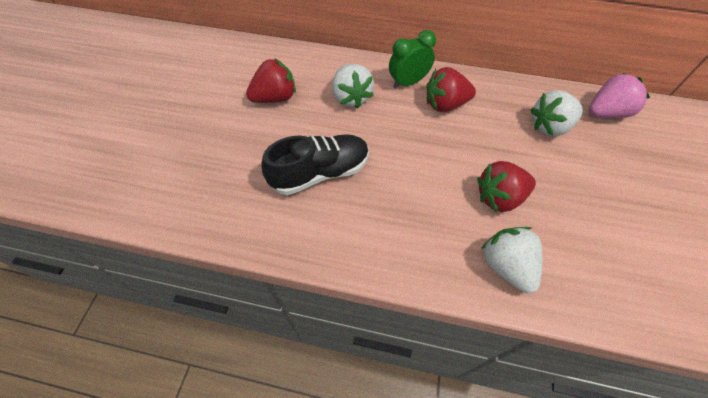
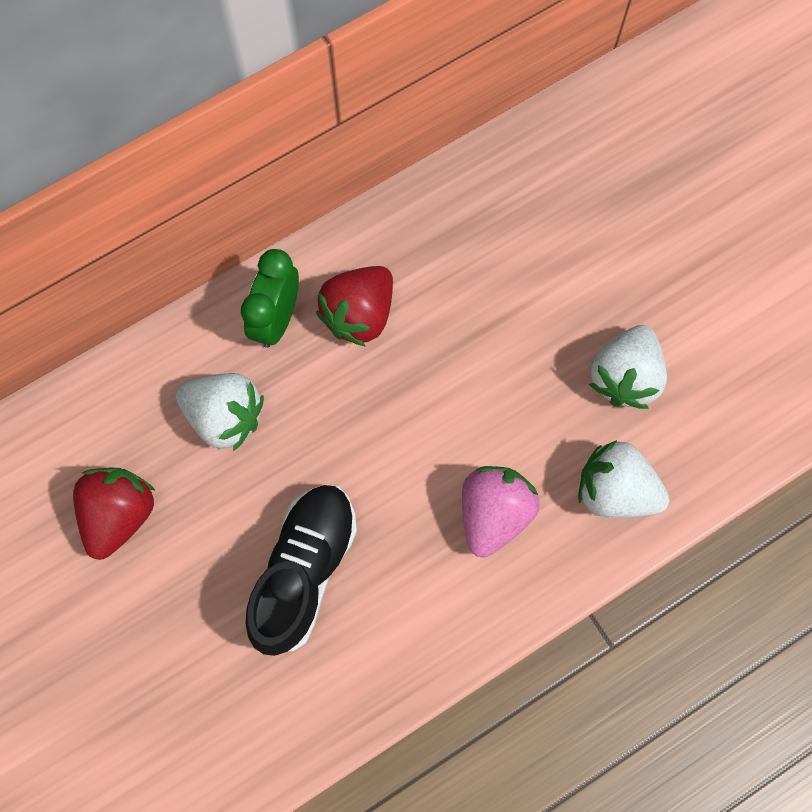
camera: 45 degrees left, 15 degrees up
red strawberry [477,161,536,212] -> none
white strawberry [530,90,583,136] -> white strawberry moved to [589,325,667,409]
pink strawberry [589,73,650,118] -> pink strawberry moved to [462,466,539,557]

